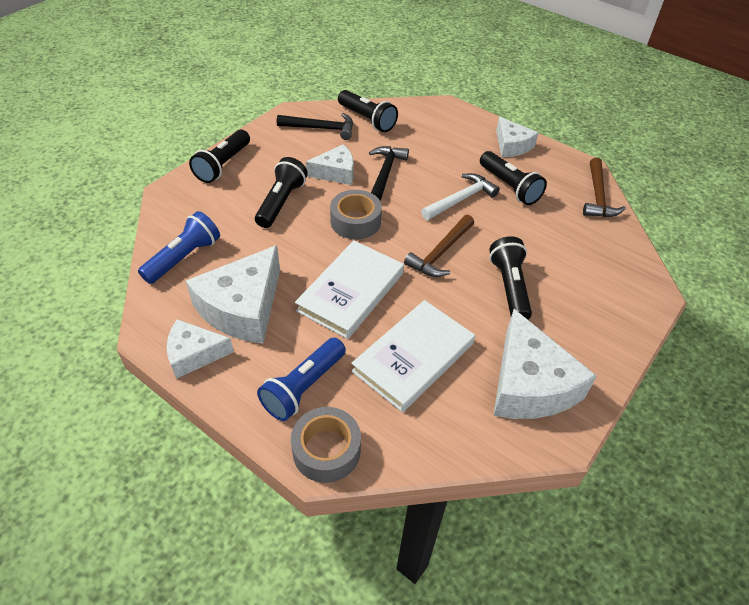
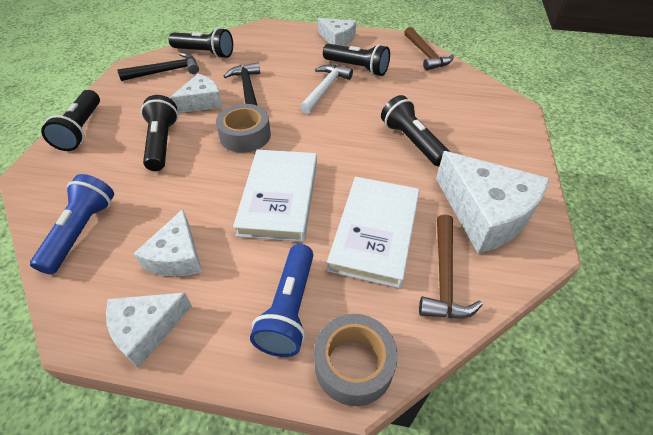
camera: 25 degrees left, 0 degrees up
white cheese [186,245,280,344] -> white cheese [133,209,202,277], size x0.59
brown hammer [404,215,474,277] -> brown hammer moved to [419,214,483,318]

